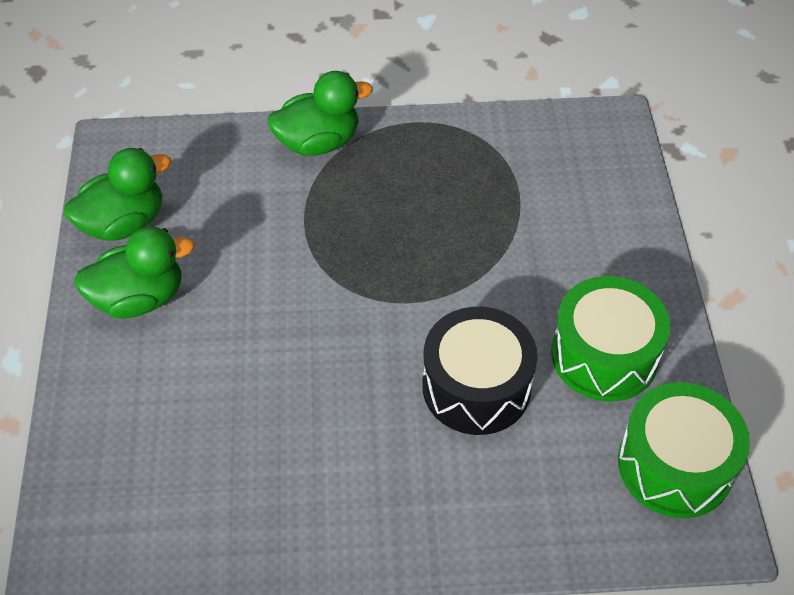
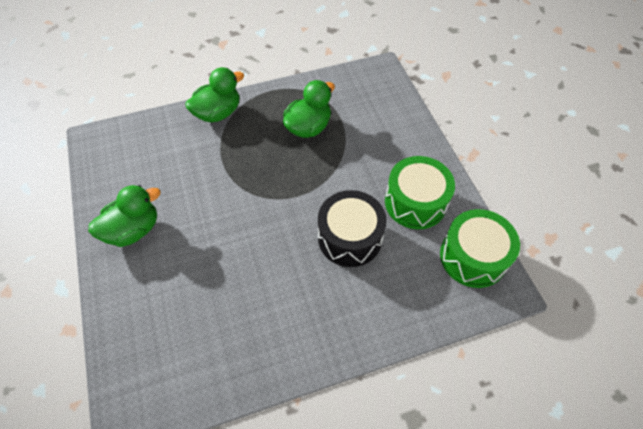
camera: 15 degrees left, 5 degrees up
green duck [64,148,171,241] -> green duck moved to [283,80,335,138]

